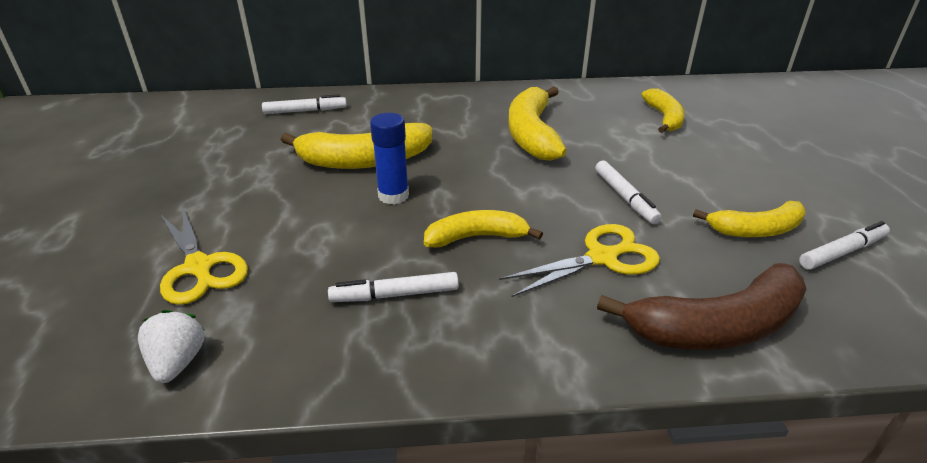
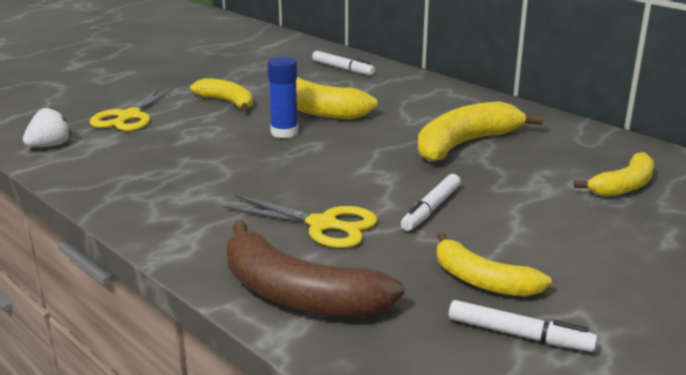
camera: 50 degrees right, 10 degrees down
white marker [328,272,459,302] -> none
yellow banana [424,210,543,248] -> yellow banana moved to [190,78,253,111]

